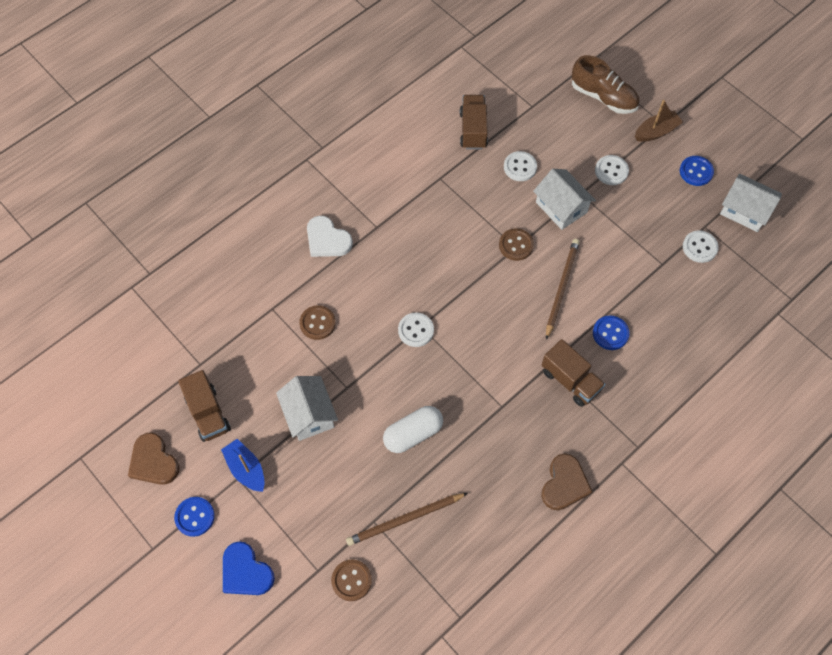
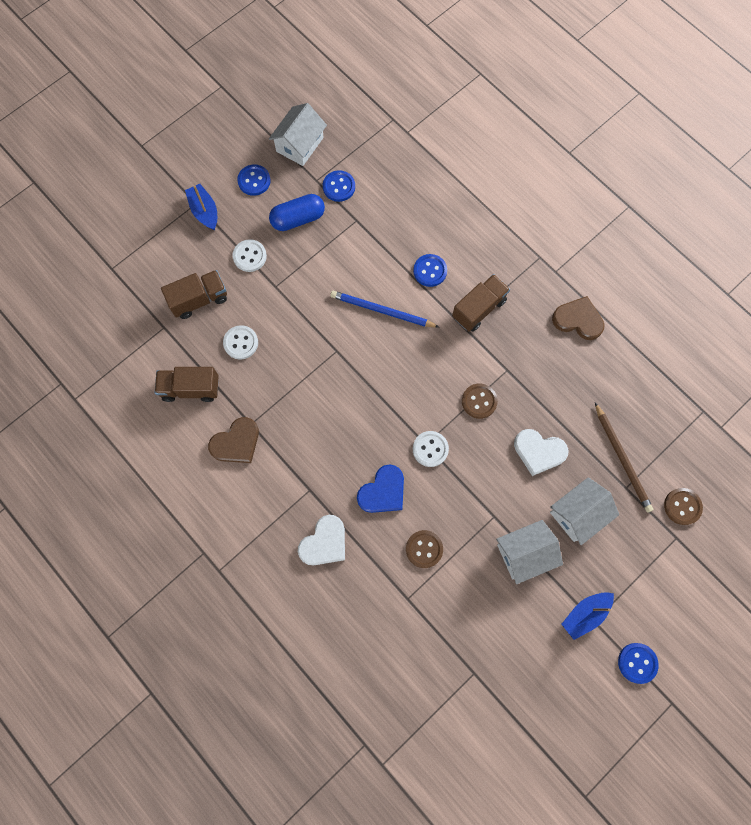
camera: 90 degrees left, 10 degrees up
brown heart [128,433,179,485] -> brown heart moved to [208,417,259,463]
brown truck [178,370,231,442] -> brown truck moved to [161,270,227,319]
blue heart [223,541,275,595] -> blue heart moved to [357,464,404,513]
white capsule [383,406,443,453] -> white heart [514,429,569,476]
brown button [499,228,534,261] -> brown button moved to [462,384,498,419]
white house [533,169,596,230] -> white house moved to [550,477,619,545]
brown pencil [546,239,580,340] -> blue pencil [330,291,439,328]
brown shoe [572,55,639,114] -> none
brown boat [635,100,683,142] -> blue boat [185,184,217,230]
white button [683,230,719,263] -> blue button [323,170,355,202]
none -> blue capsule [269,194,325,231]

